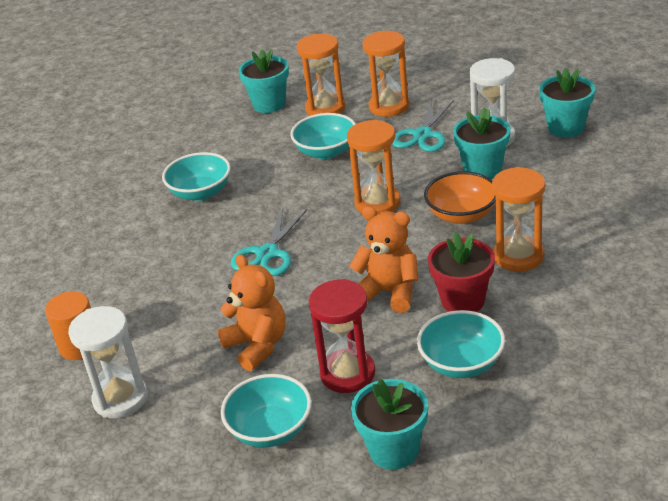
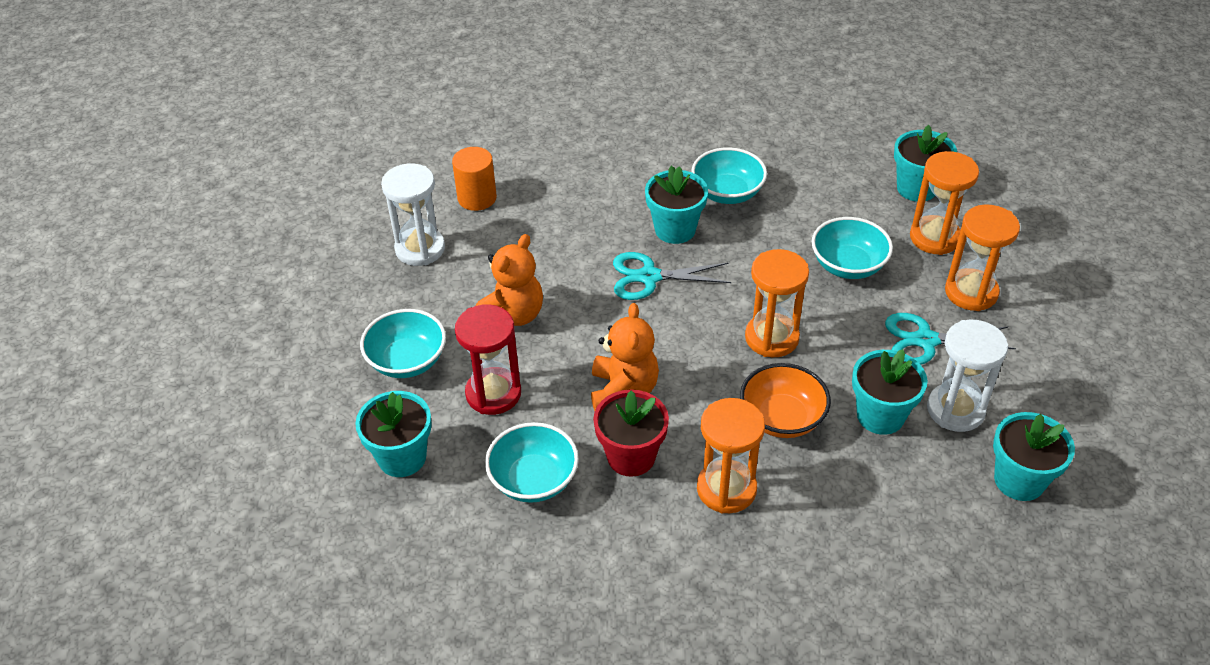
camera: 65 degrees right, 10 degrees up
none -> turquoise flower pot [645,166,708,244]

